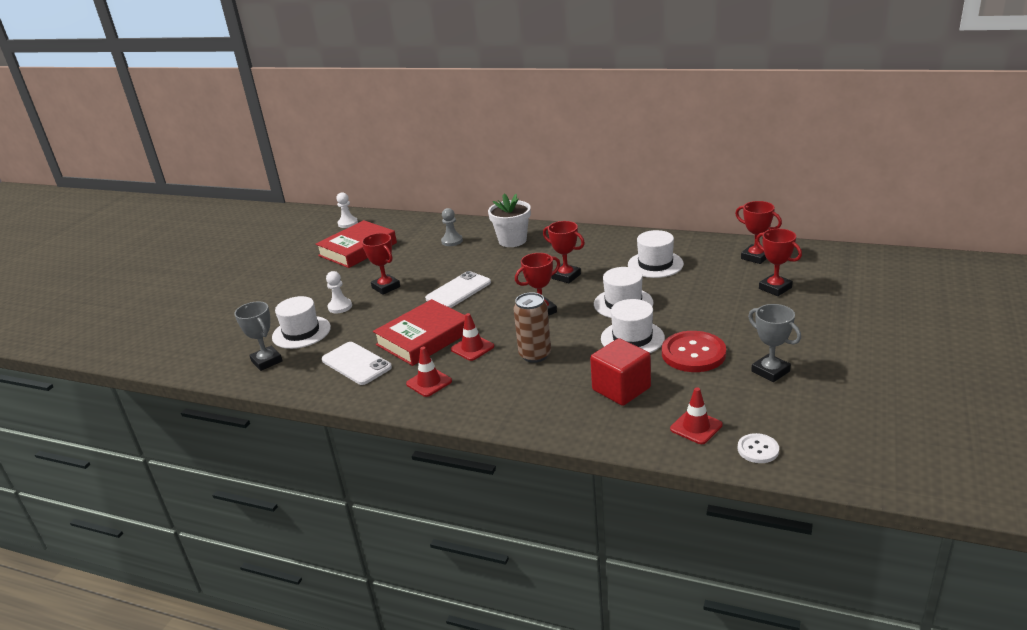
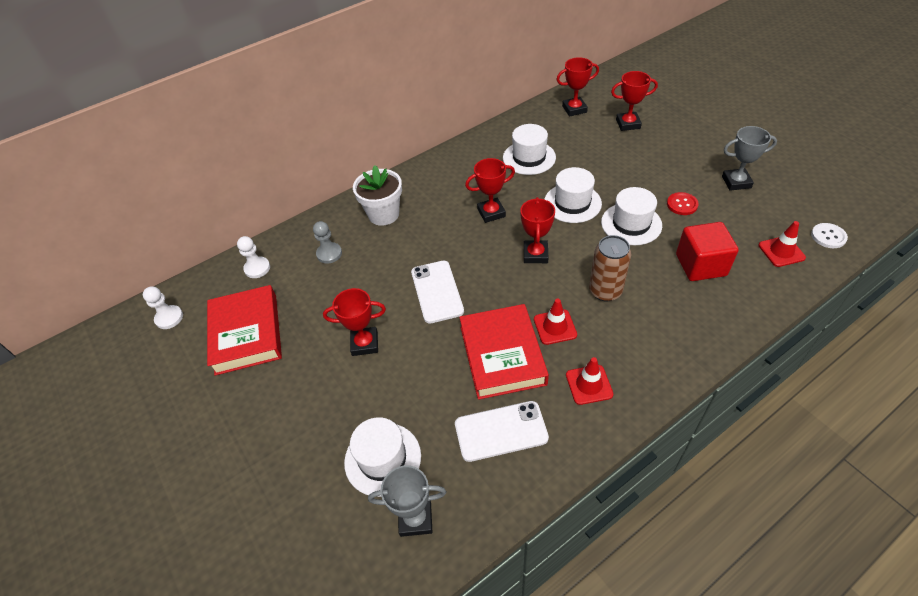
camera: 55 degrees left, 20 degrees up
white pawn [326,271,352,313] -> white pawn moved to [237,236,270,278]
red button [662,331,726,372] -> red button [667,192,699,215], size x0.54

